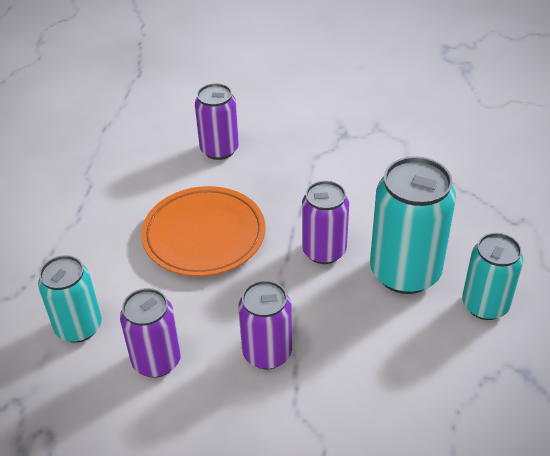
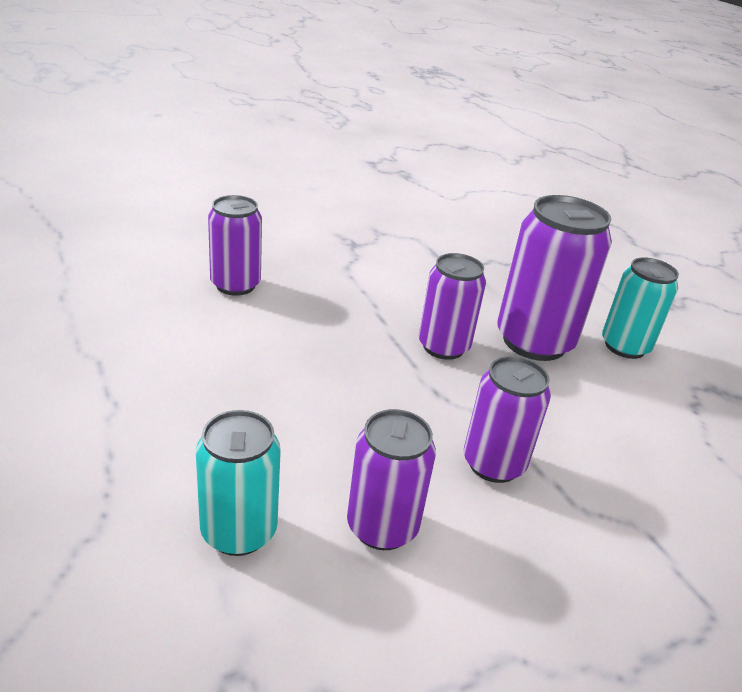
camera: 40 degrees left, 10 degrees down
orange plate [141,186,265,277] -> none
turquoise can [370,157,456,294] -> purple can [497,195,612,361]

